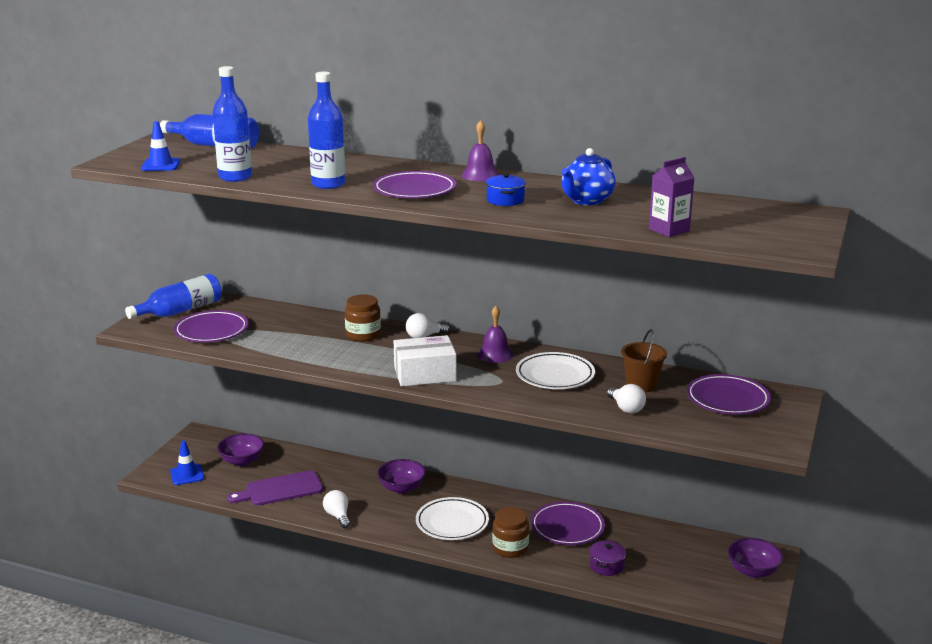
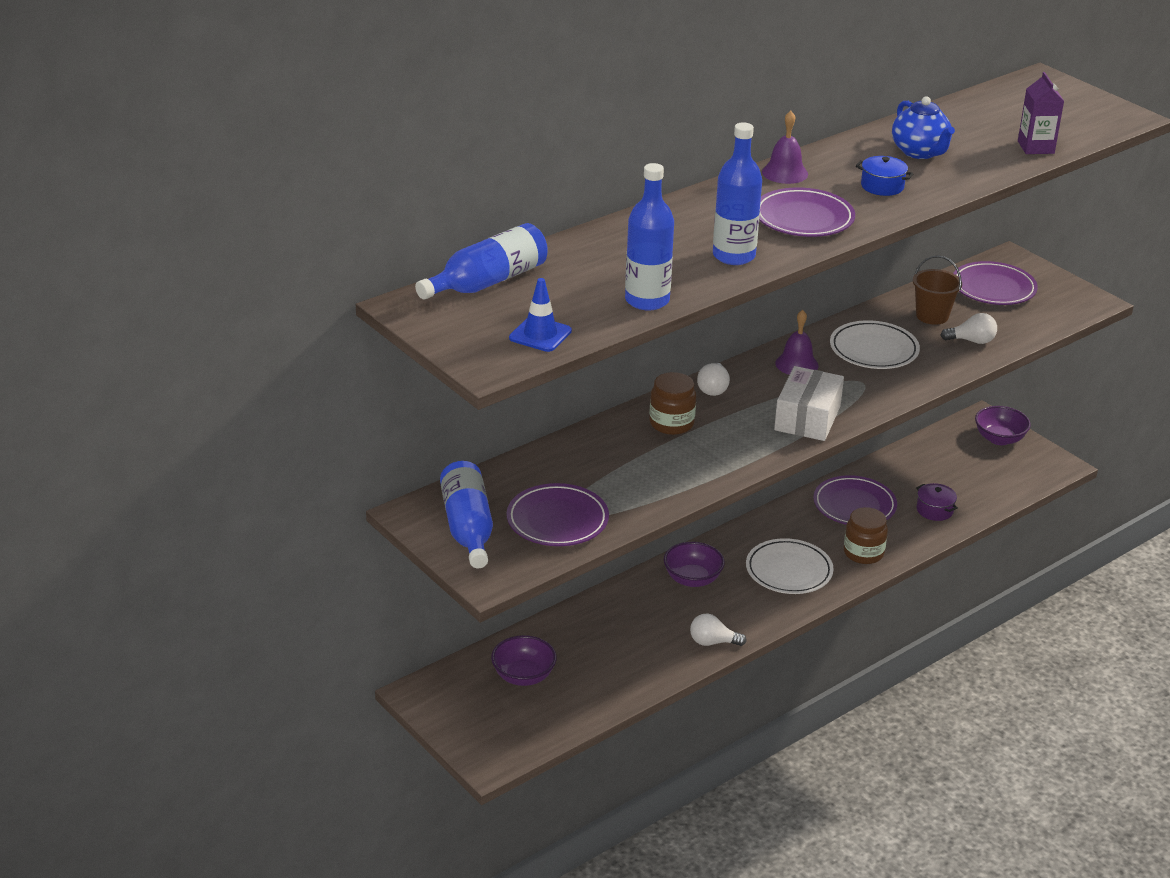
camera: 60 degrees left, 10 degrees up
blue traffic cone [170,441,204,485] -> none
purple cutting board [227,470,323,506] -> none

